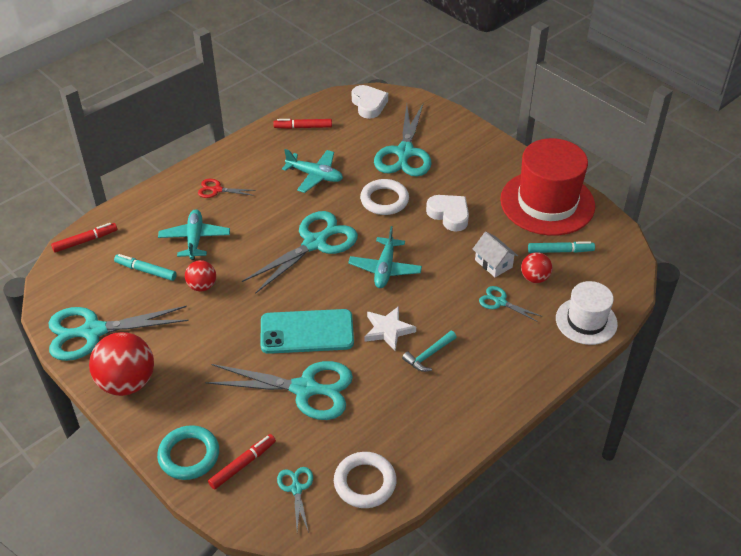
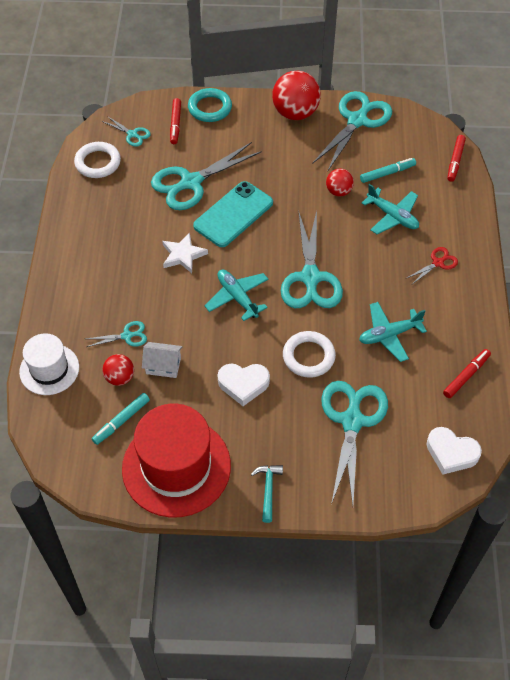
camera: 135 degrees right, 10 degrees up
turquoise scissors [374,102,432,177] -> turquoise scissors turned 45 degrees clockwise [321,381,388,505]
turquoise hammer [402,331,457,372] -> turquoise hammer moved to [251,465,283,523]

